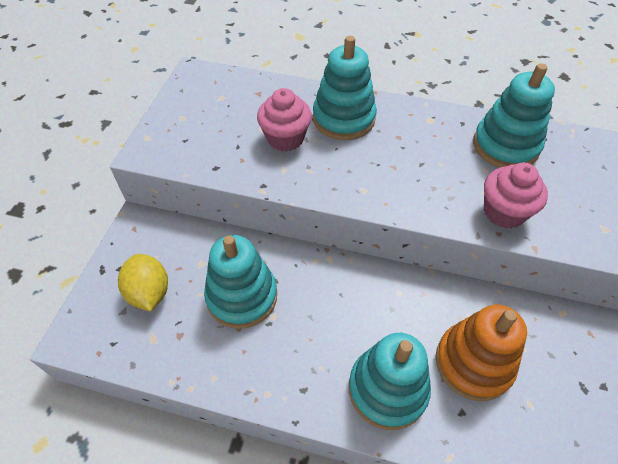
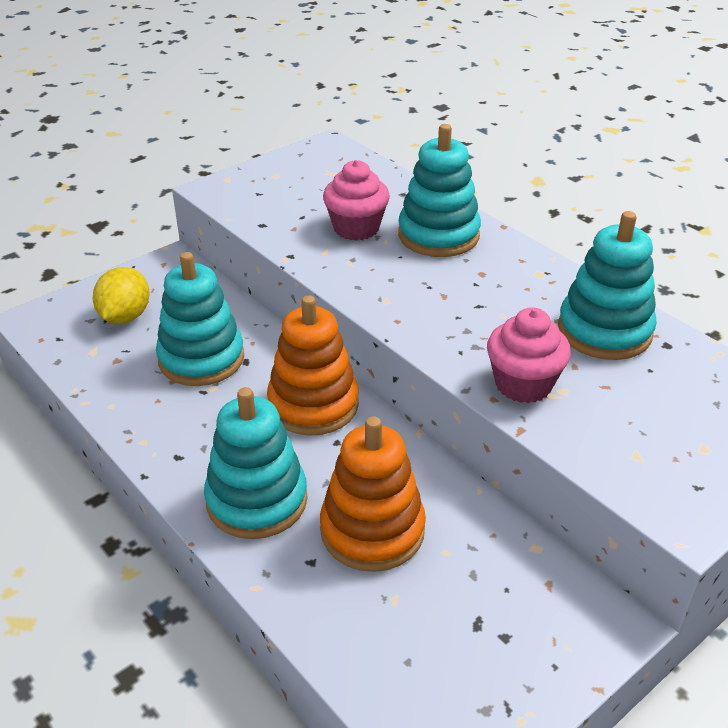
camera: 35 degrees right, 15 degrees down
none -> orange stacking toy [267,295,359,436]

